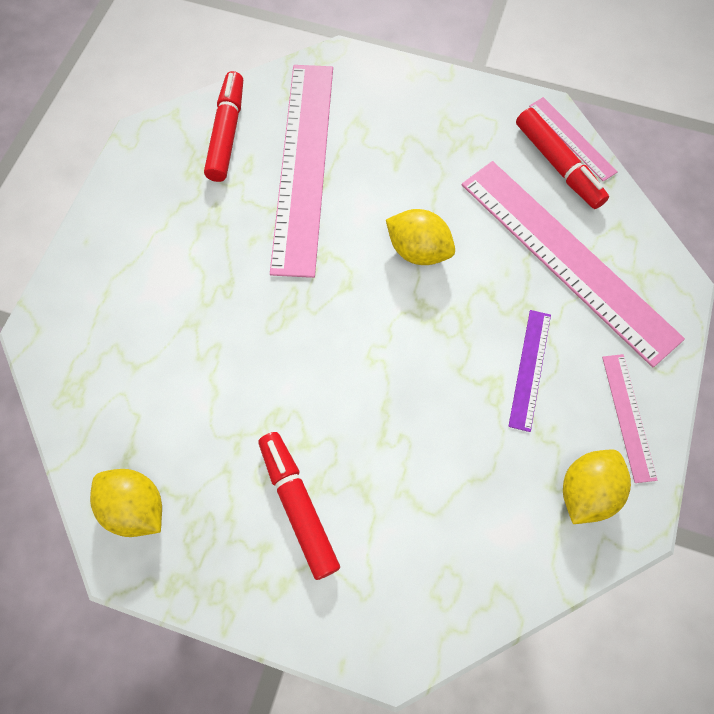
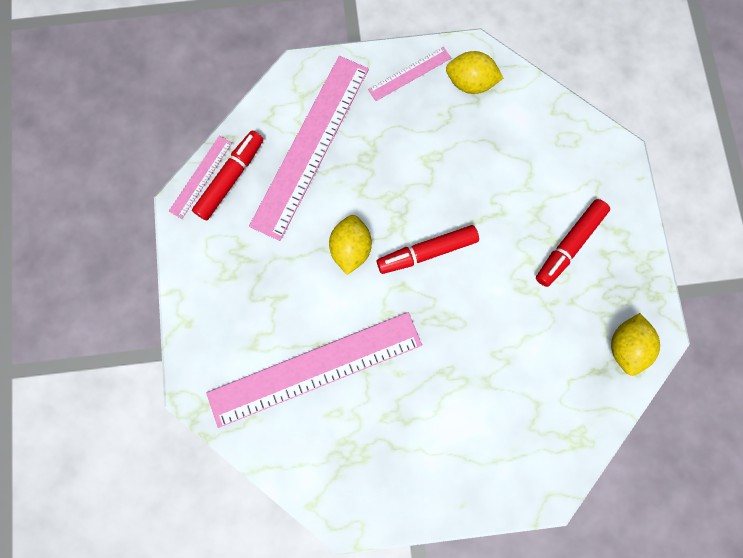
camera: 115 degrees left, 10 degrees up
red marker [204,71,243,182] -> red marker moved to [377,225,479,274]
purple ruler [508,310,551,432] -> none

